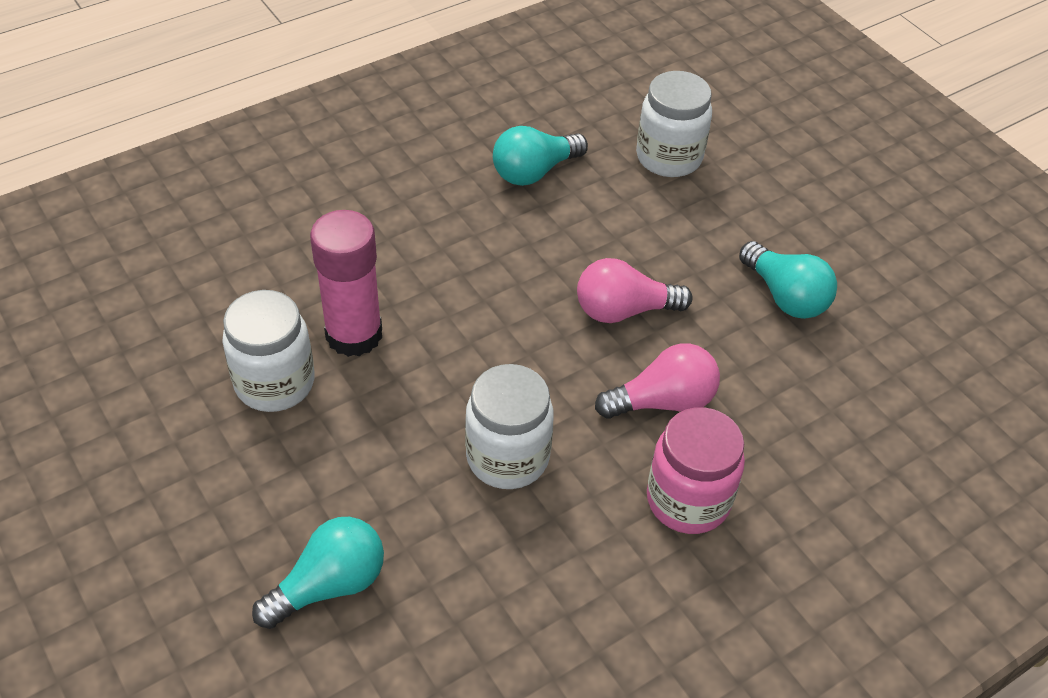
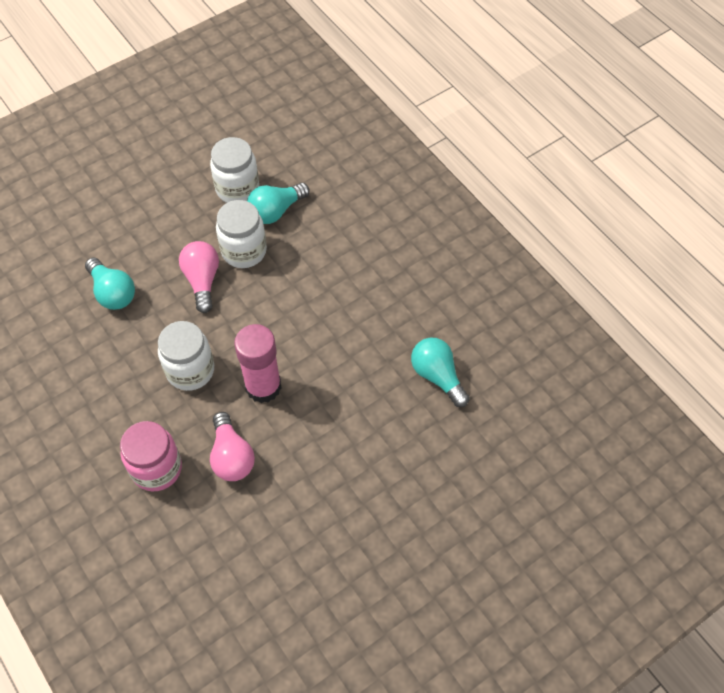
camera: 90 degrees right, 10 degrees up
pink glue stick [310,210,382,357] -> pink glue stick moved to [234,324,281,403]
pink light bulb [577,258,693,323] -> pink light bulb moved to [179,241,219,313]
white jar [636,71,712,177] -> white jar moved to [210,137,259,203]
turquoise light bulb [739,241,837,319] -> turquoise light bulb moved to [247,183,309,224]

